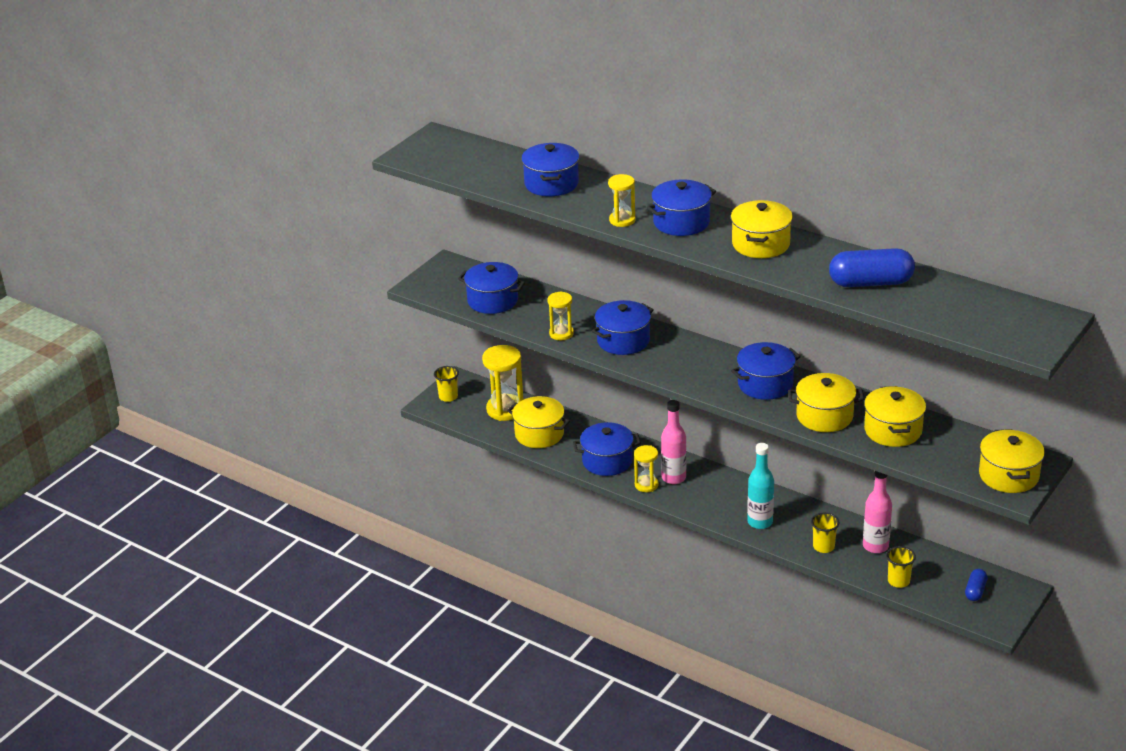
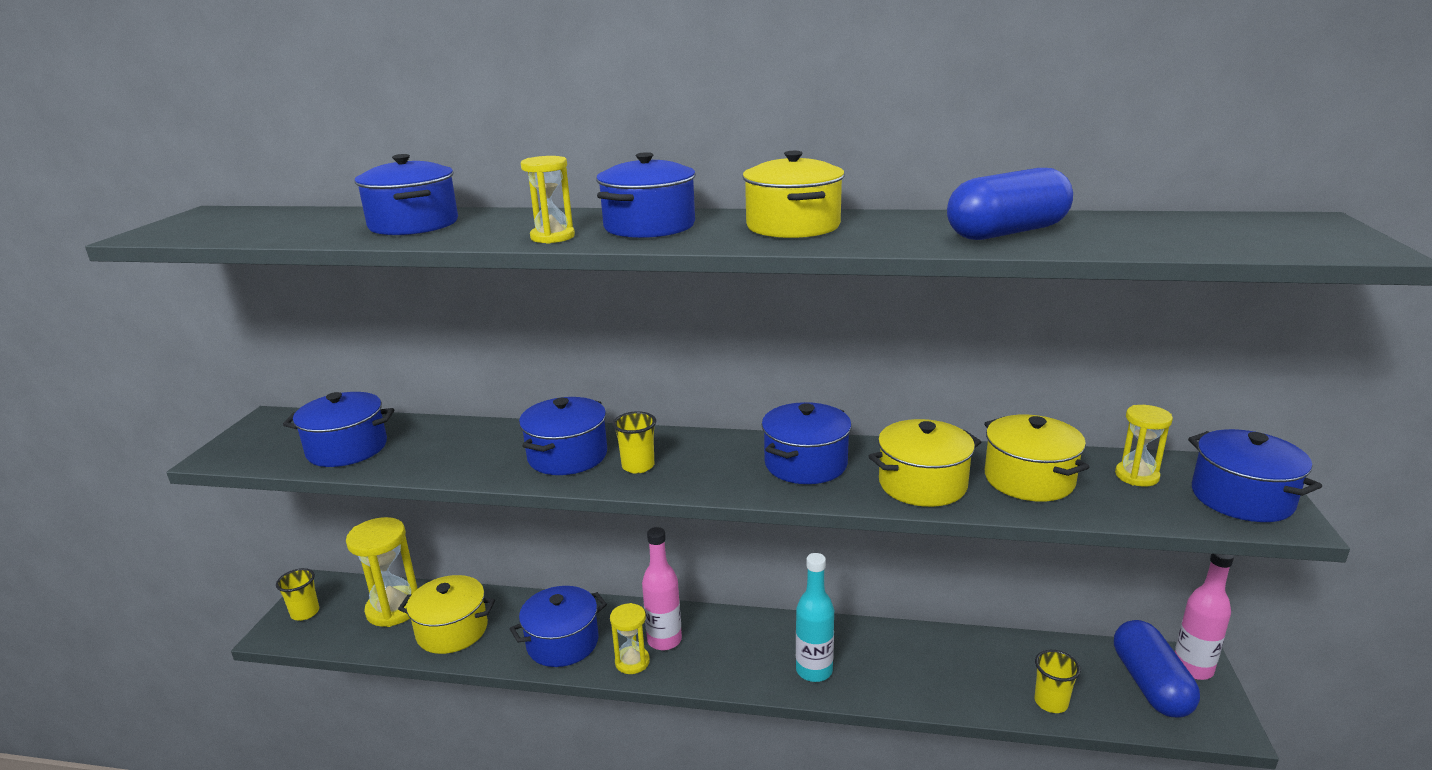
camera: 25 degrees left, 10 degrees down
yellow hourglass [547,291,574,340] -> yellow hourglass moved to [1115,405,1173,487]
yellow cup [811,513,839,553] -> yellow cup moved to [613,411,656,474]
pink bottle [863,471,892,553] -> pink bottle moved to [1175,554,1234,680]
blue capsule [965,569,988,601] -> blue capsule [1114,620,1200,718], size x1.93
yellow pot [979,429,1045,493] -> blue pot [1188,429,1322,522]

